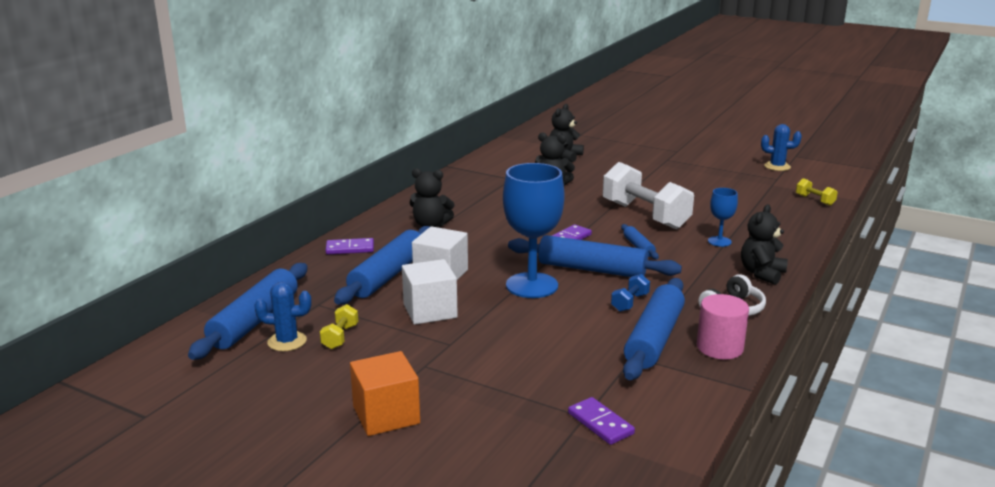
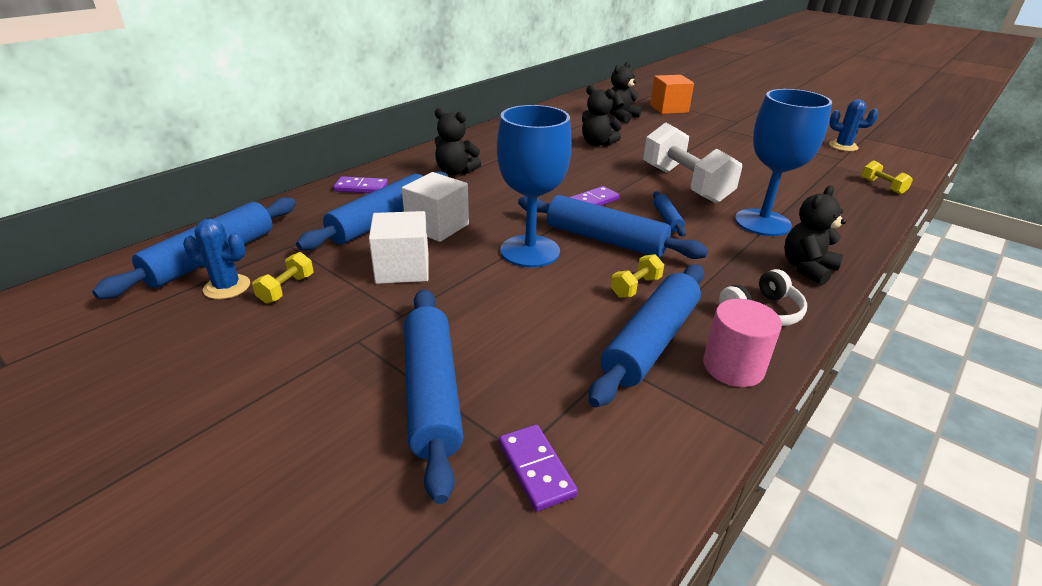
camera: 10 degrees right, 10 degrees up
orange cube [350,351,420,436] -> orange cube moved to [650,75,694,114]
blue dumbbell [611,274,650,312] -> yellow dumbbell [611,254,664,298]
blue goblet [708,188,738,247] -> blue goblet [735,89,832,236], size x2.05
none -> blue rolling pin [404,289,464,504]

